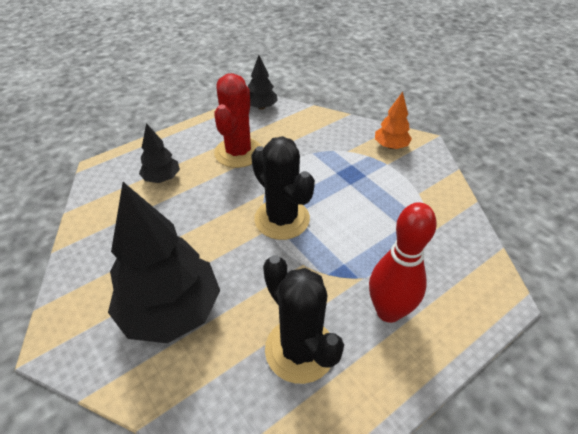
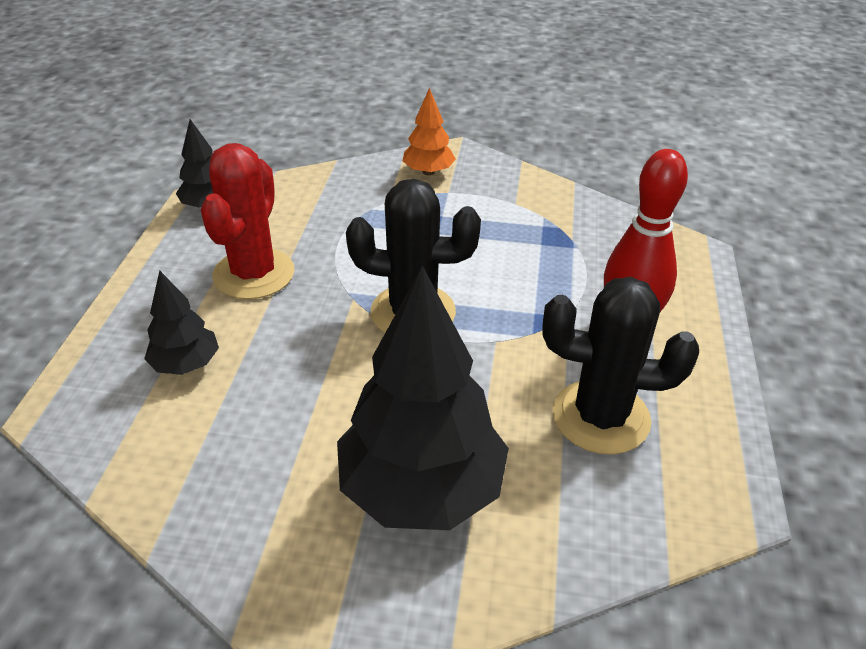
camera: 45 degrees left, 5 degrees down
red cactus [214,73,261,168] -> red cactus turned 45 degrees clockwise [201,143,294,299]

